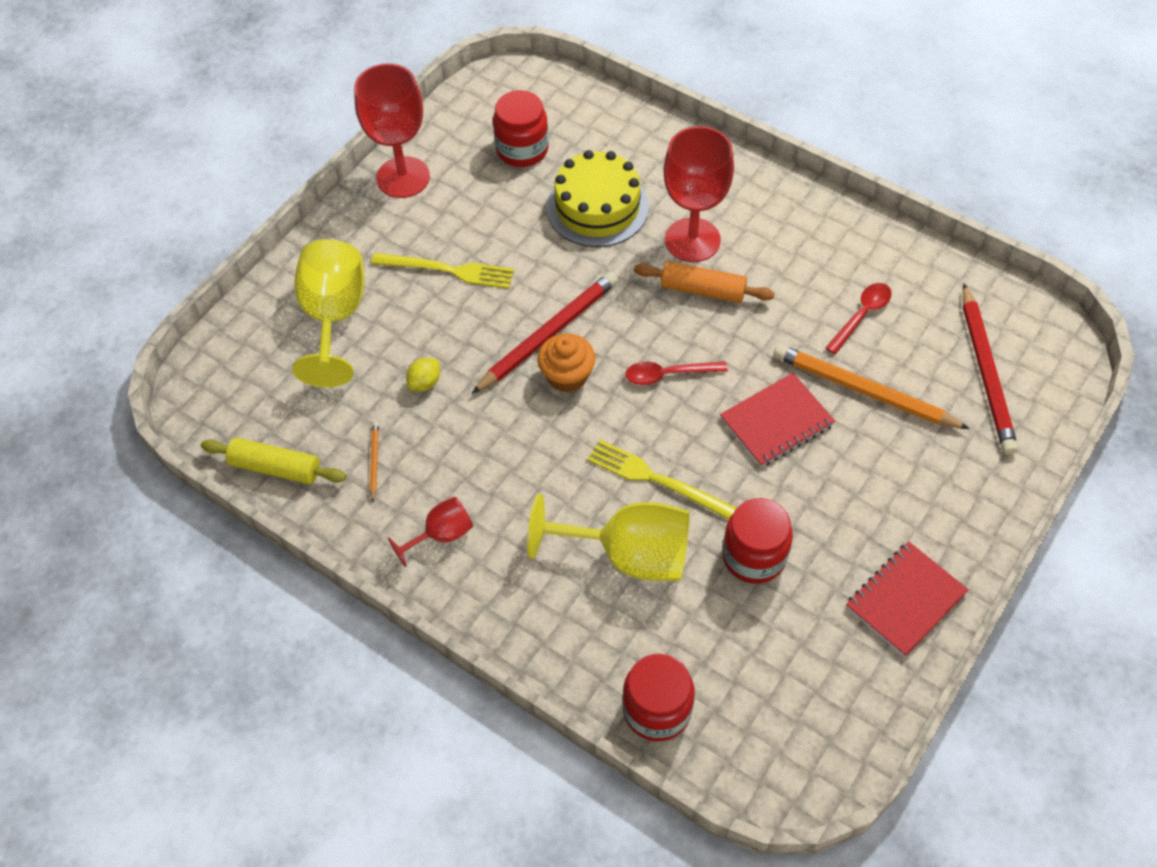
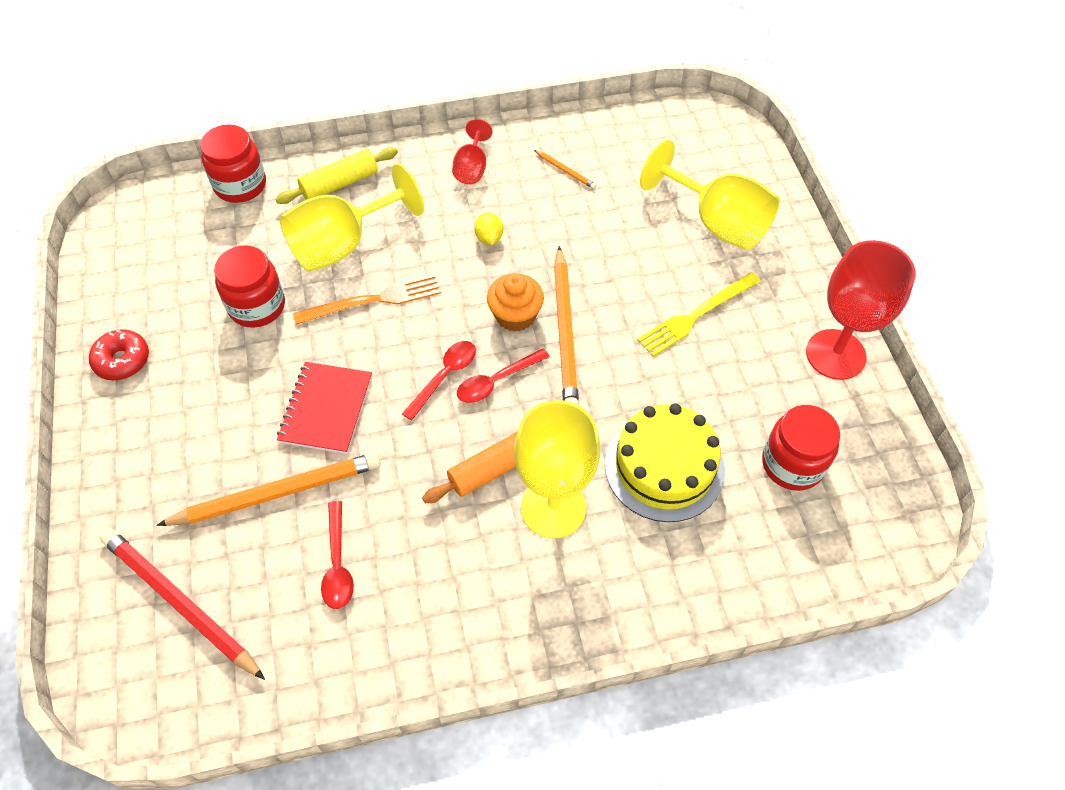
camera: 130 degrees right, 0 degrees up
yellow rolling pin [201,438,346,484] -> yellow rolling pin moved to [275,147,398,204]
yellow lemon [406,358,440,392] -> yellow lemon moved to [474,212,503,245]
red pencil [472,272,618,394] -> orange pencil [554,246,579,406]
yellow fork [587,440,737,520] -> orange fork [293,274,441,325]
red goblet [663,126,734,262] -> yellow goblet [514,400,600,538]
red notebook [846,542,969,657] -> red donut [89,329,149,380]
none -> red spoon [457,348,550,403]

